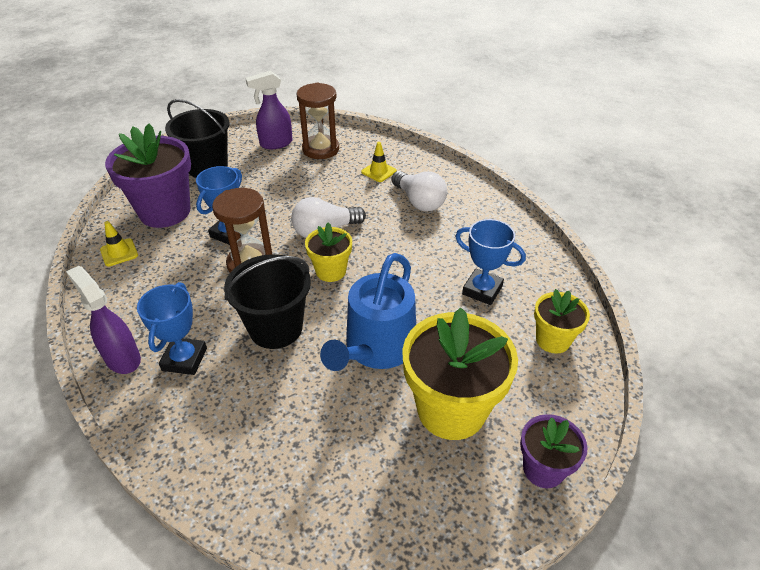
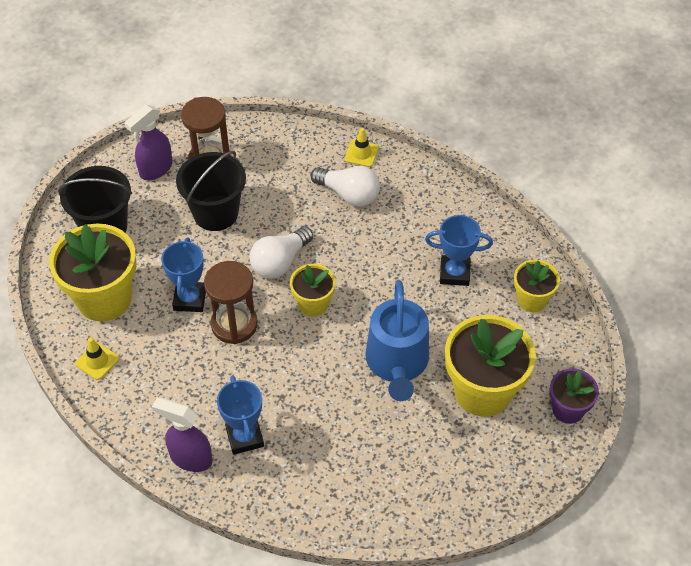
camera: 25 degrees left, 10 degrees up
purple flower pot [105,124,191,228] -> yellow flower pot [49,223,136,322]
black bucket [224,254,311,349] -> black bucket moved to [176,151,246,231]
yellow traffic cone [361,142,397,182] -> yellow traffic cone moved to [344,128,379,167]

